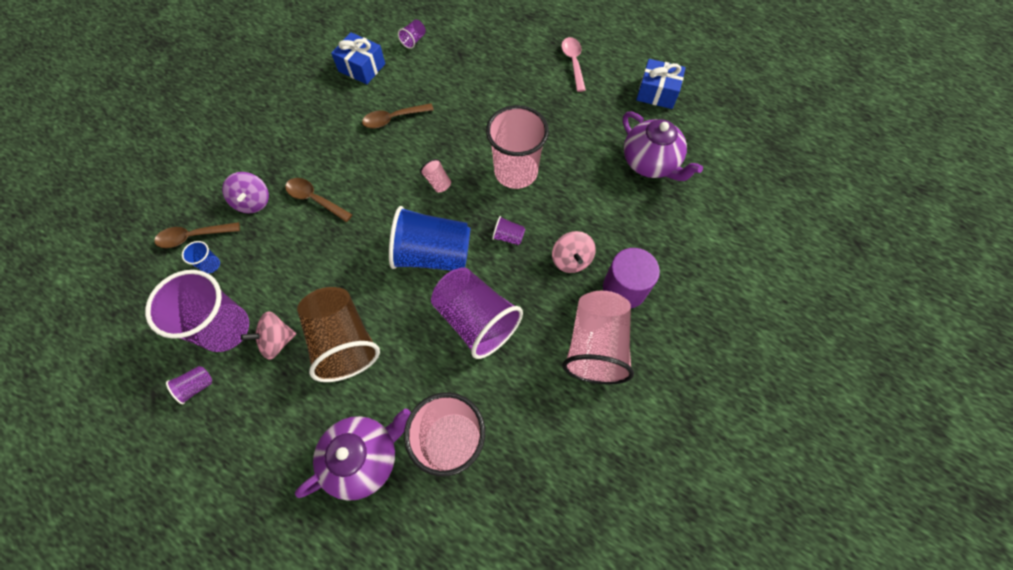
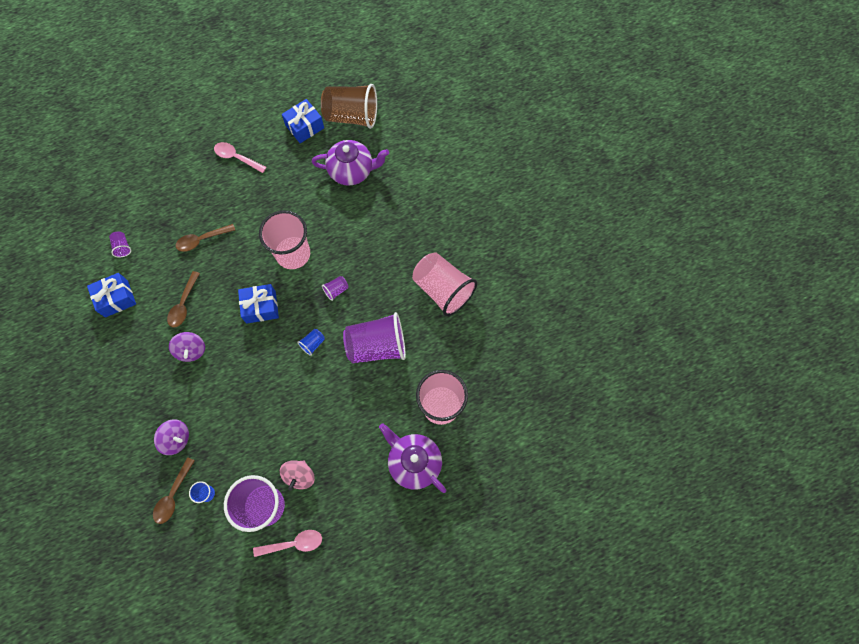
camera: 55 degrees left, 5 degrees up
purple cup [166,366,212,404] -> pink spoon [253,530,322,557]
brown spoon [285,178,353,222] -> brown spoon moved to [176,224,235,252]
purple teapot [295,409,411,501] -> purple teapot turned 45 degrees counterclockwise [379,423,446,493]
brown cup [297,287,380,382] -> brown cup moved to [321,84,377,129]
blue cup [389,206,470,271] -> blue cup [297,329,325,356], size x0.41
pink cup [420,159,451,192] -> blue gift [238,284,279,324]
pink spinning top [552,231,596,273] -> none
purple cylinder [603,248,660,308] -> none
none -> purple spinning top [169,332,205,362]

